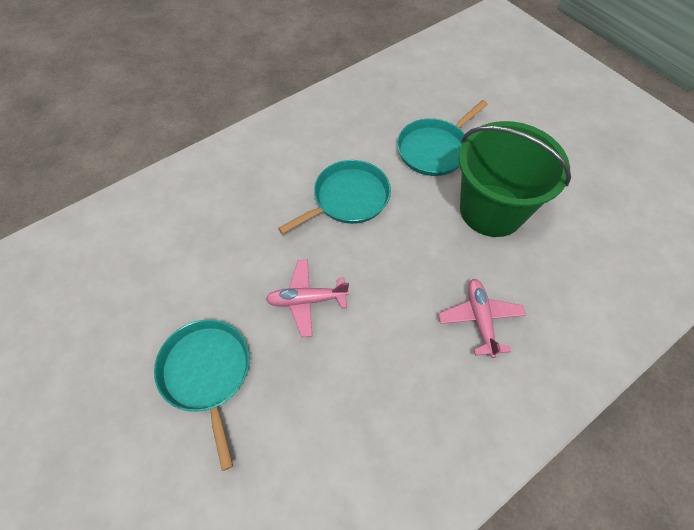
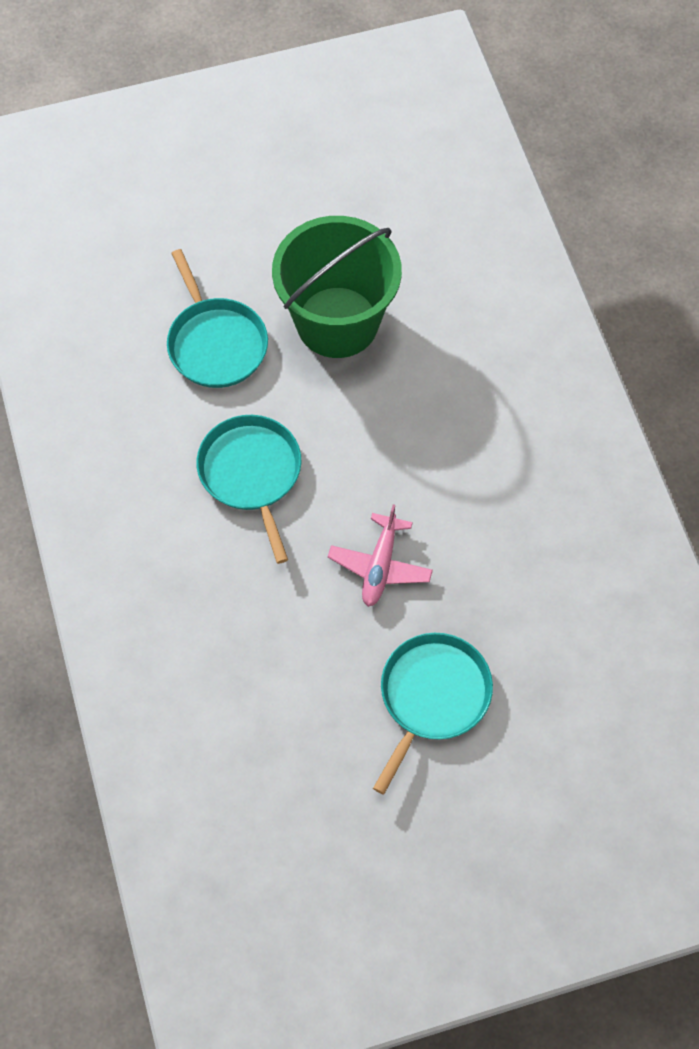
camera: 70 degrees left, 5 degrees up
turquoise pan [154,319,250,471] -> turquoise pan turned 120 degrees clockwise [373,633,493,794]
pink plane [438,279,526,358] -> none

